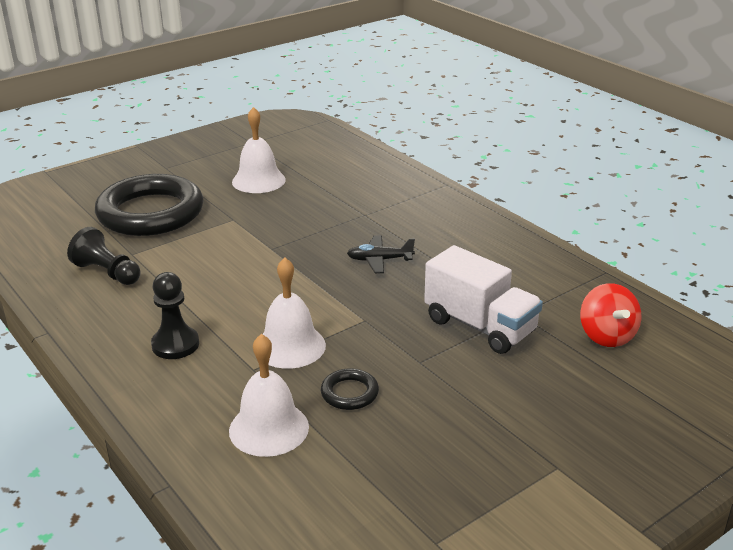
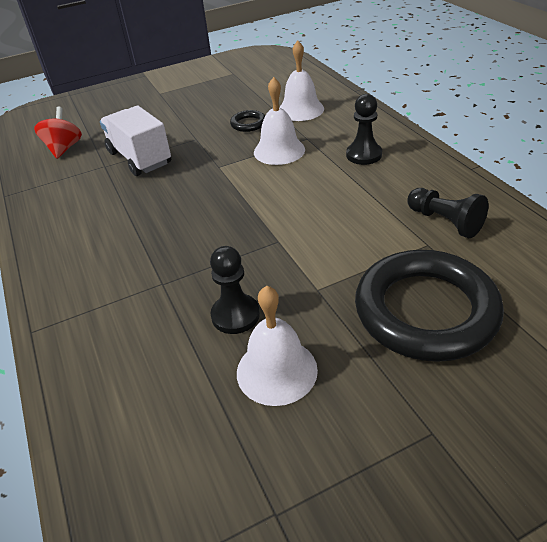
camera: 165 degrees left, 10 degrees up
black plane [347,236,415,273] -> none
none -> black pawn [210,246,260,334]

